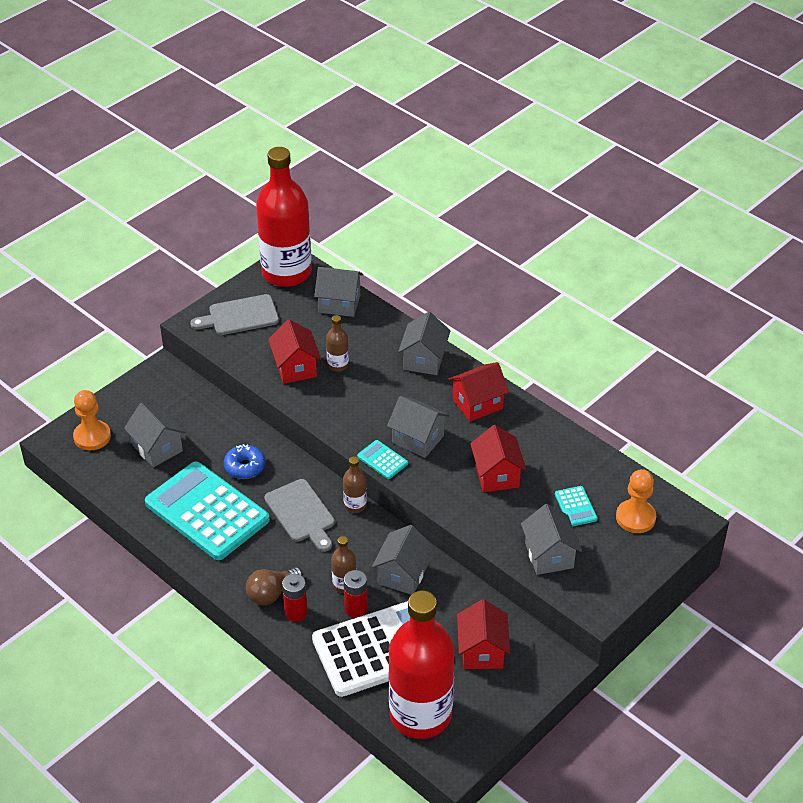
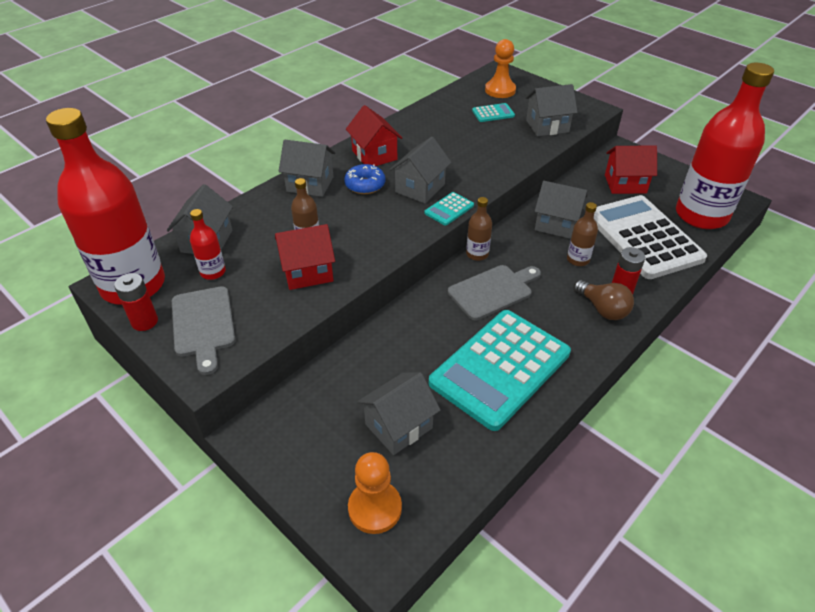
camera: 90 degrees left, 0 degrees up
blue donut [224,444,266,479] -> blue donut moved to [344,164,385,194]
red battery [344,570,368,618] -> red battery moved to [114,273,158,331]
red house [470,425,526,492] -> none
none -> red bottle [190,209,226,280]

